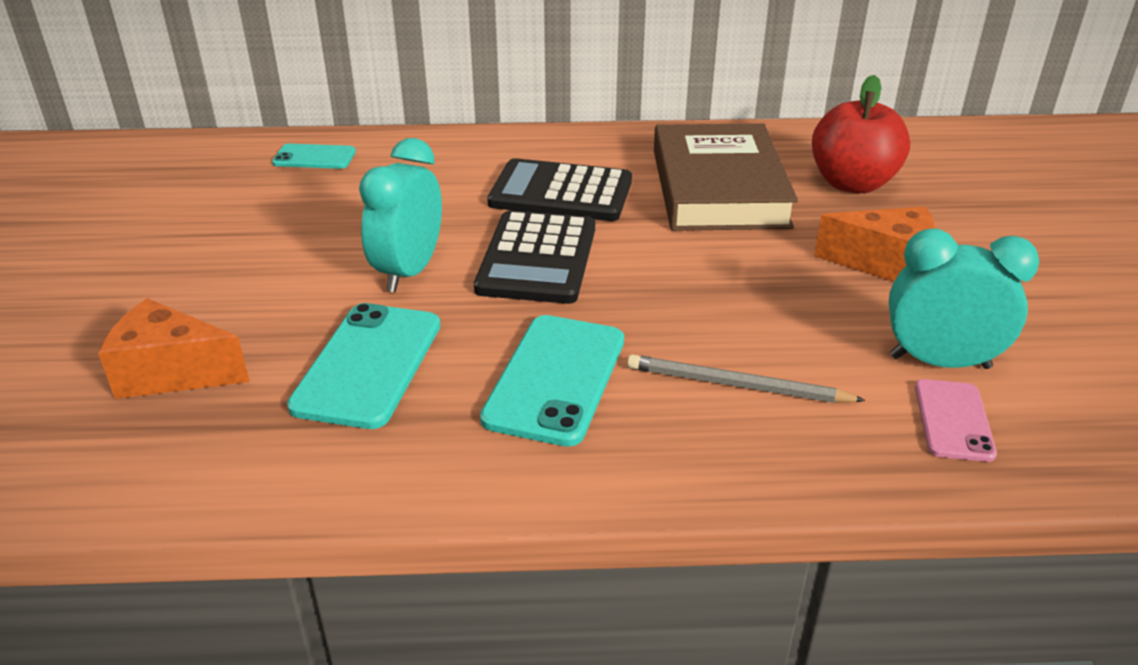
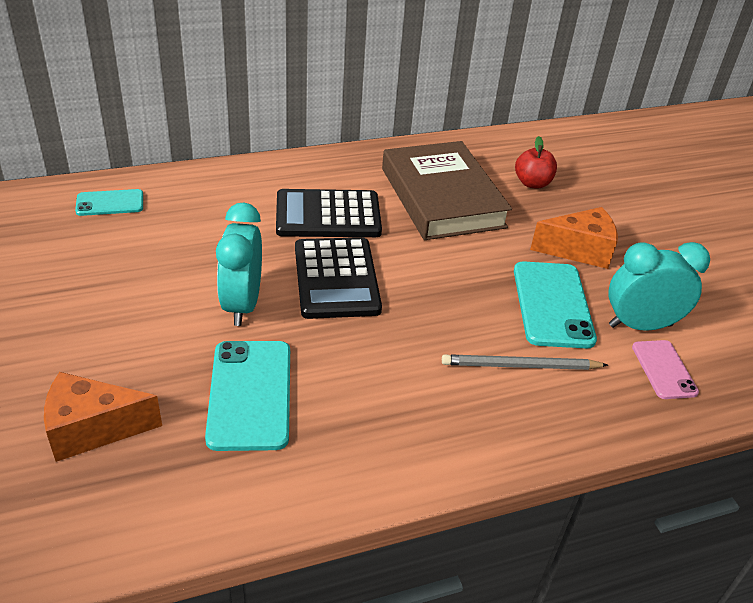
camera: 20 degrees left, 5 degrees up
turquoise phone [480,315,624,447] -> turquoise phone moved to [514,261,597,348]
red apple [812,75,910,193] -> red apple [515,136,557,189], size x0.60

